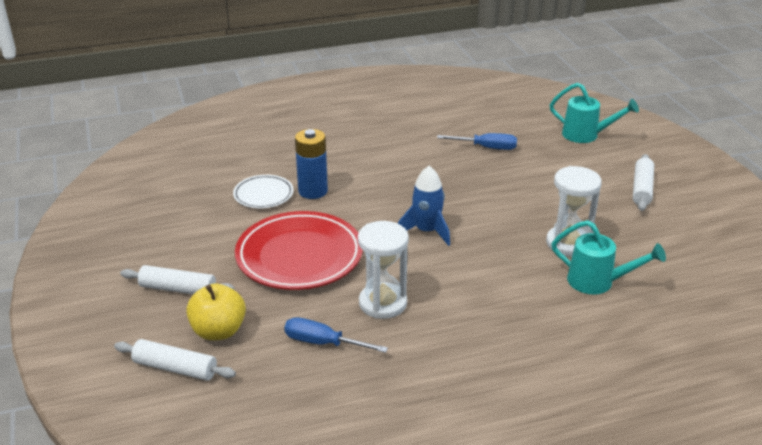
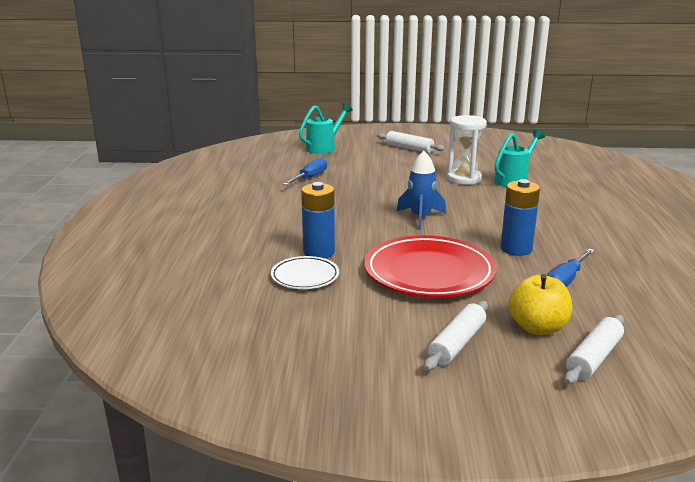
camera: 70 degrees left, 10 degrees down
white hourglass [358,221,409,319] -> blue battery [501,179,540,256]

